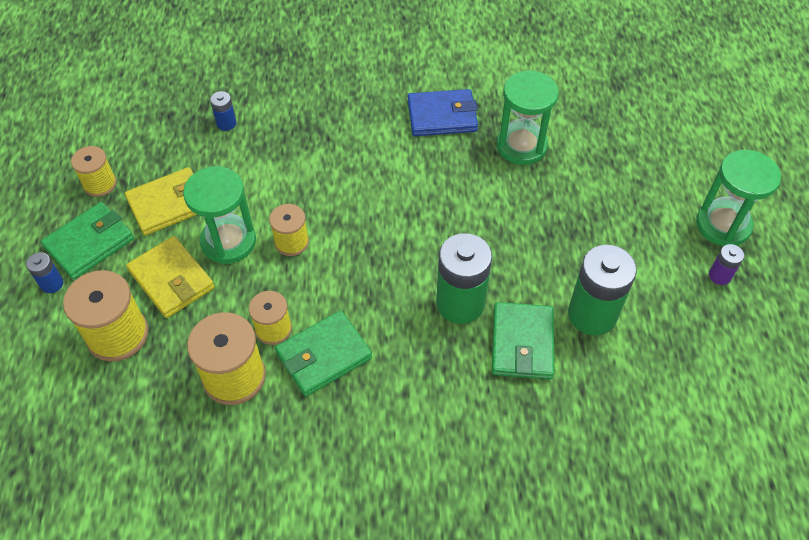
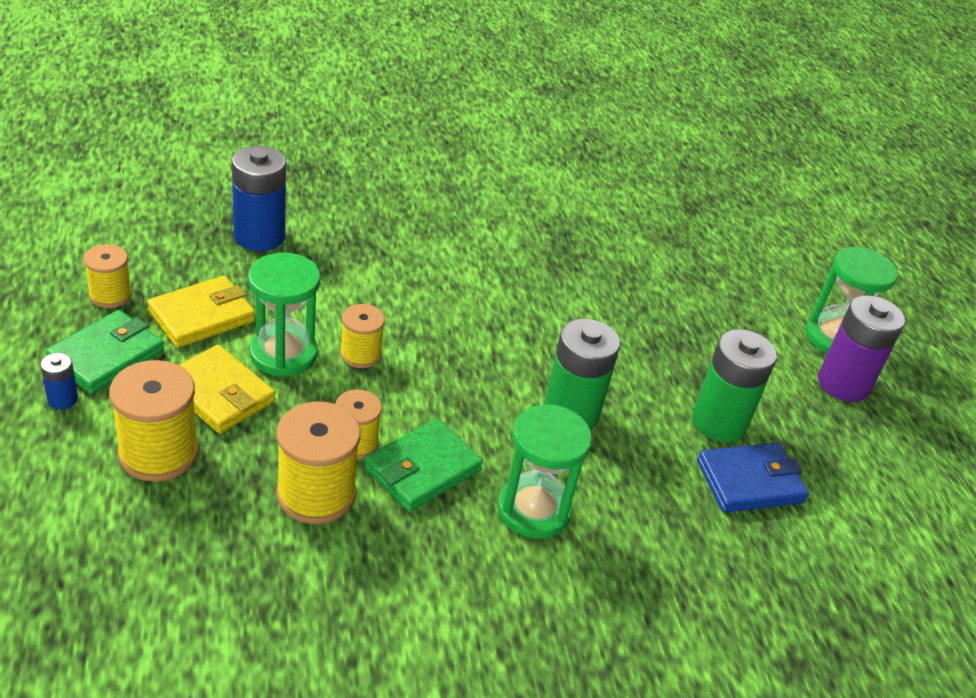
camera: 15 degrees left, 15 degrees down
blue battery [210,91,236,131] -> blue battery [232,146,286,251], size x2.13
blue wallet [408,89,478,136] -> blue wallet moved to [697,443,809,513]
green wallet [492,302,554,379] -> none
green hourglass [496,71,559,165] -> green hourglass moved to [498,404,592,539]
purple battery [709,244,744,285] -> purple battery [818,295,905,402], size x2.13

